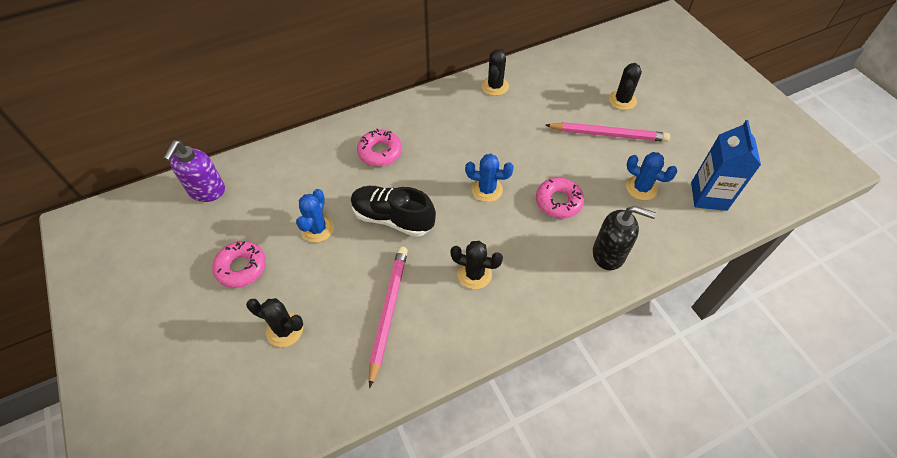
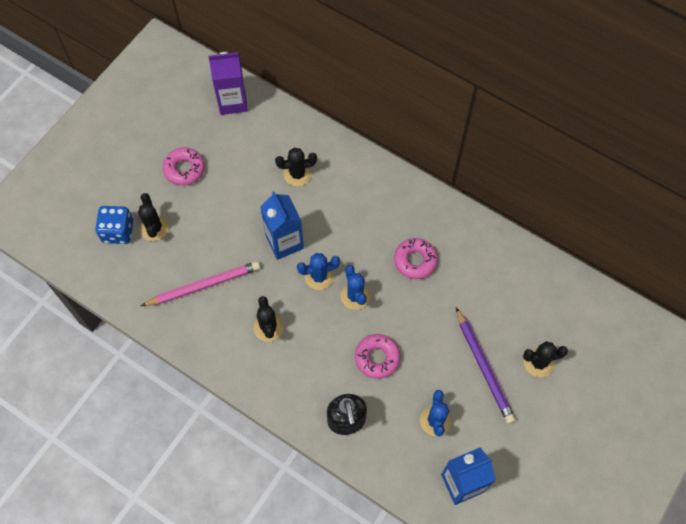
camera: 60 degrees right, 10 degrees up
purple soap dispenser [163,141,225,202] -> purple carton [208,52,248,115]
blue cactus [296,189,334,243] -> blue cactus moved to [297,253,340,290]
black shoe [351,186,436,237] -> blue carton [260,191,304,260]
pink donut [357,129,402,166] -> pink donut moved to [394,238,438,279]
black cactus [482,49,509,96] -> black cactus moved to [275,148,317,186]
pink pencil [545,122,670,142] -> purple pencil [456,308,516,424]
none -> blue dice [95,206,133,244]

